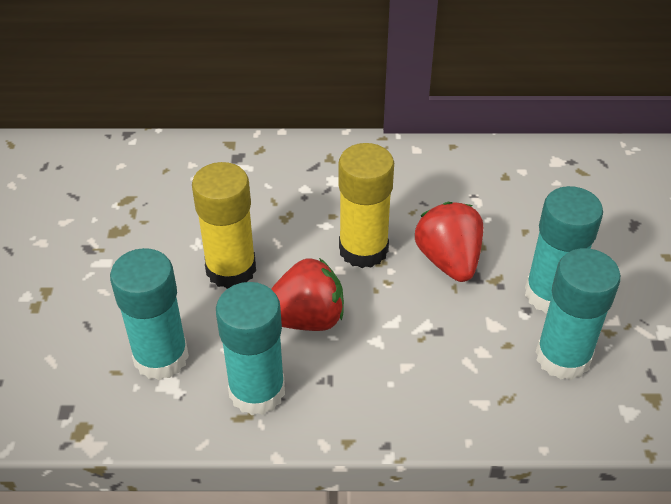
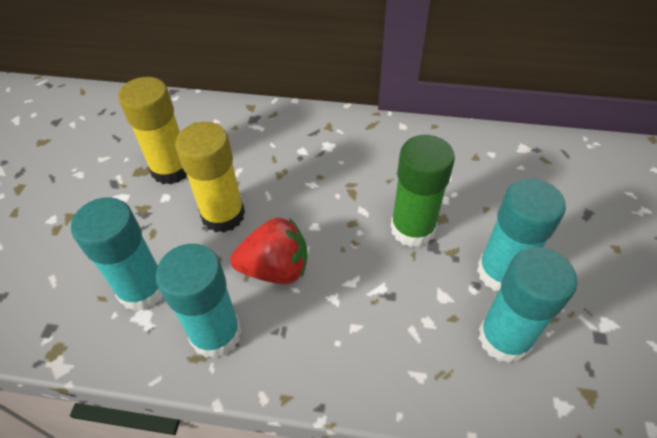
camera: 10 degrees right, 5 degrees up
yellow glue stick [338,143,394,268] -> yellow glue stick moved to [118,77,187,185]
red strawberry [415,202,483,282] -> green glue stick [391,135,455,247]

